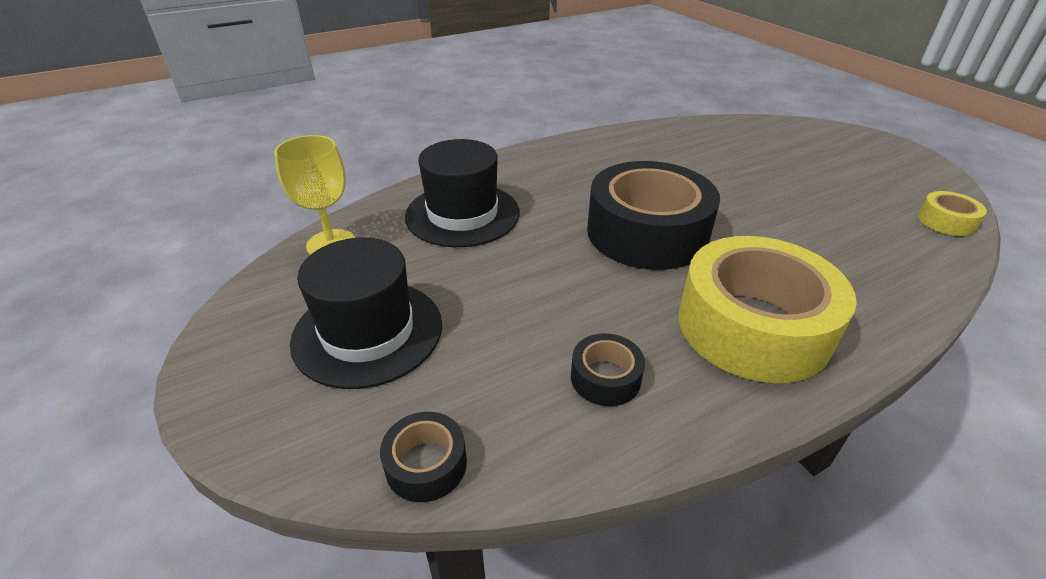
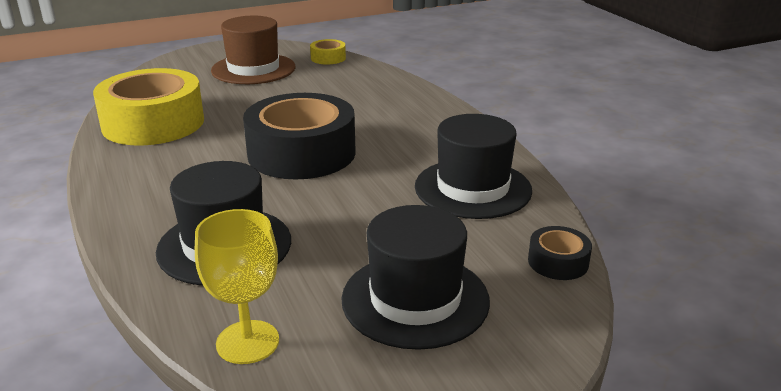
camera: 85 degrees left, 10 degrees down
black tape [571,333,645,406] -> black hat [415,114,532,219]
yellow tape [678,236,857,383] -> yellow tape moved to [93,68,204,145]
none -> brown hat [211,16,296,84]

